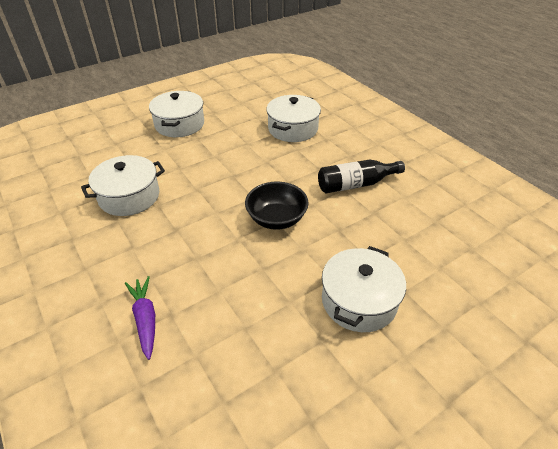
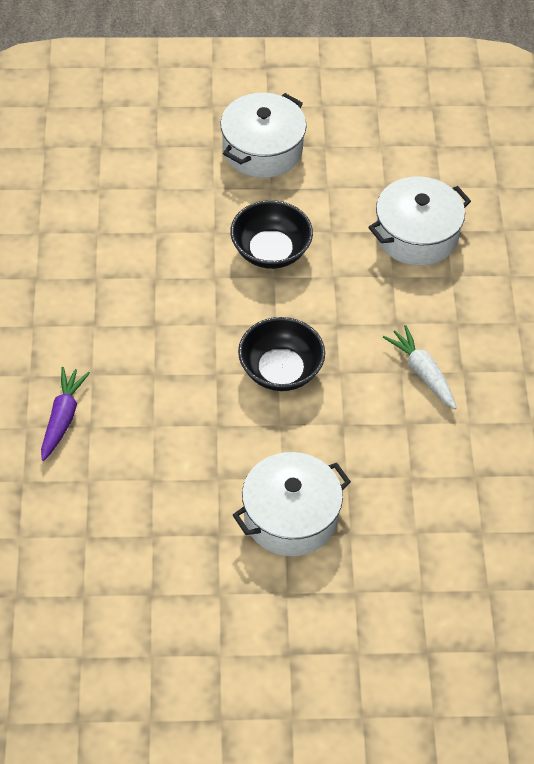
camera: 30 degrees right, 10 degrees up
white pot [81,155,165,216] -> none
black bottle [318,160,405,193] -> white carrot [383,325,456,409]
none -> black bowl [230,200,313,269]

